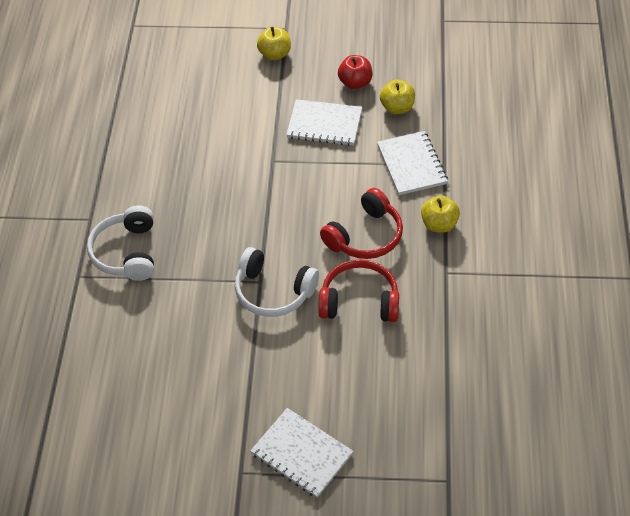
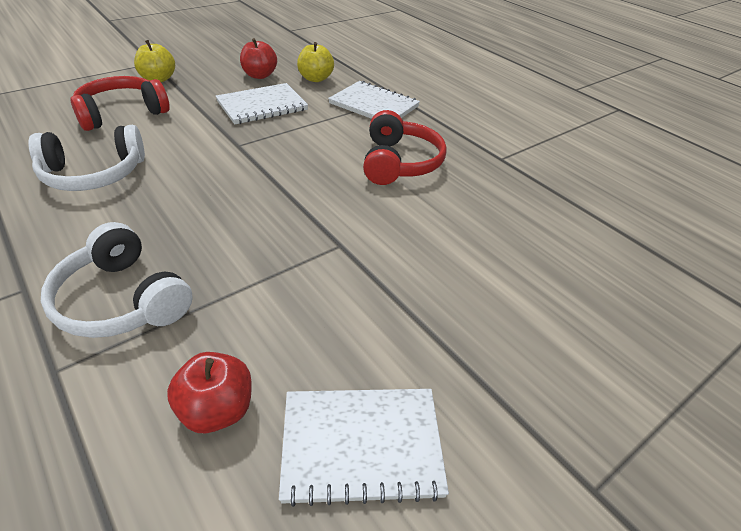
camera: 45 degrees left, 10 degrees down
white headphones [235,247,319,317] -> white headphones moved to [29,125,145,191]
white notebook [250,408,353,498] -> white notebook moved to [279,389,449,507]
red headphones [318,259,399,322] -> red headphones moved to [71,76,170,131]
yellow apple [421,195,460,233] -> none
none -> red apple [167,352,252,433]

